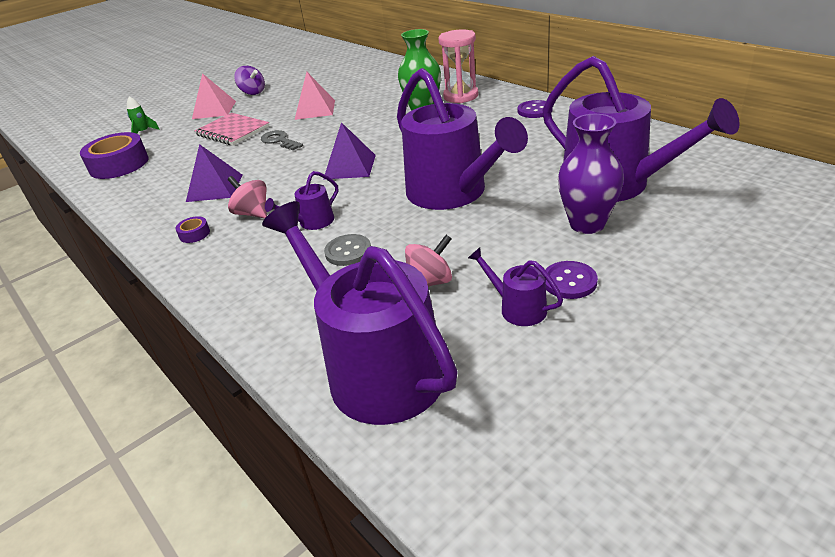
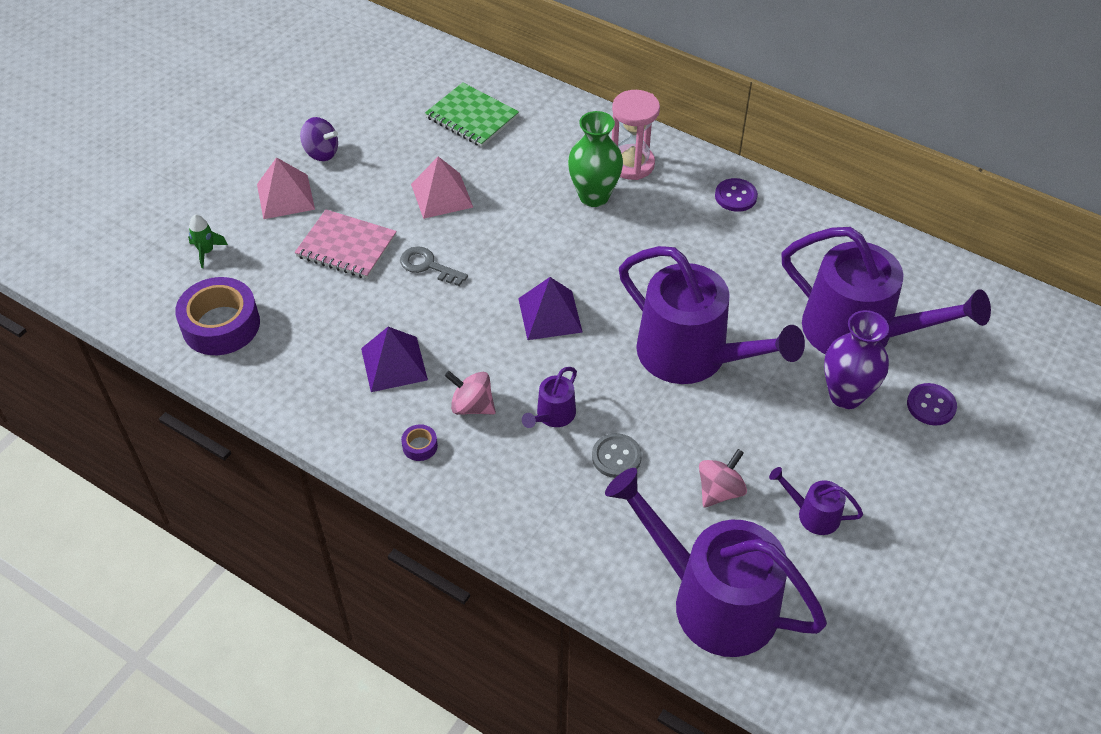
camera: 20 degrees left, 15 degrees up
purple button [545,261,598,299] -> purple button moved to [907,383,957,425]
none -> green notebook [425,82,519,147]

